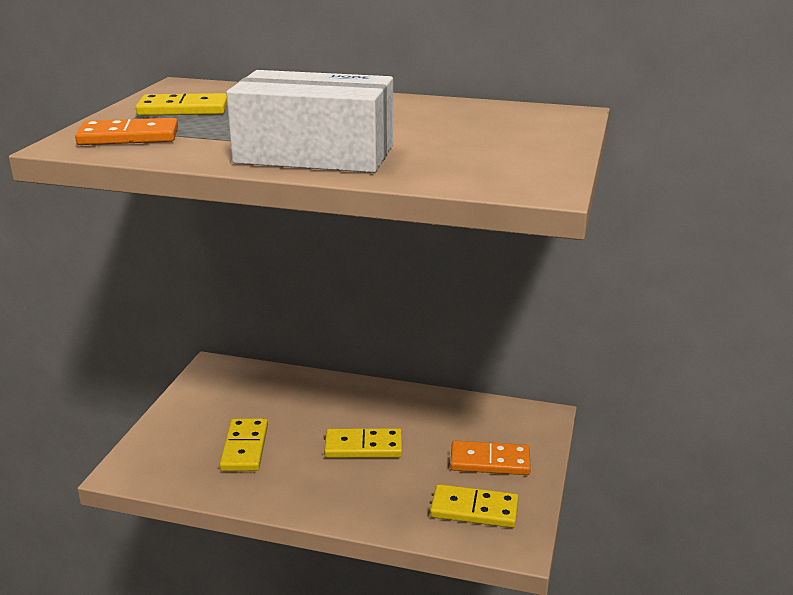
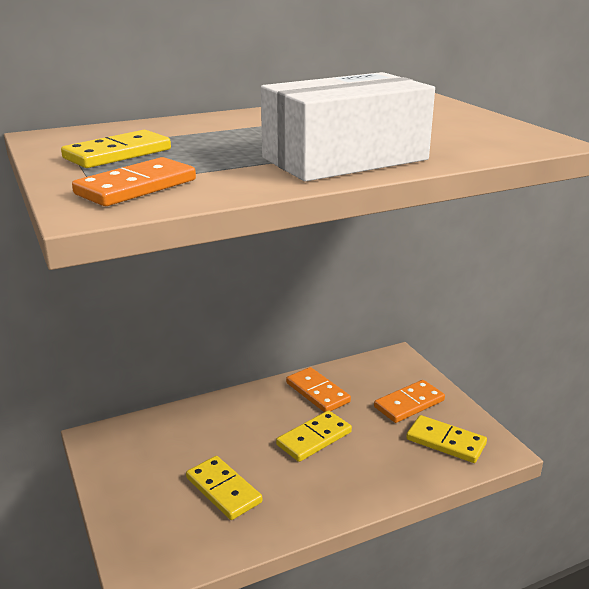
camera: 40 degrees left, 0 degrees up
yellow domino [430,484,519,528] -> yellow domino turned 60 degrees clockwise [406,415,487,463]
none -> orange domino [286,367,351,412]

